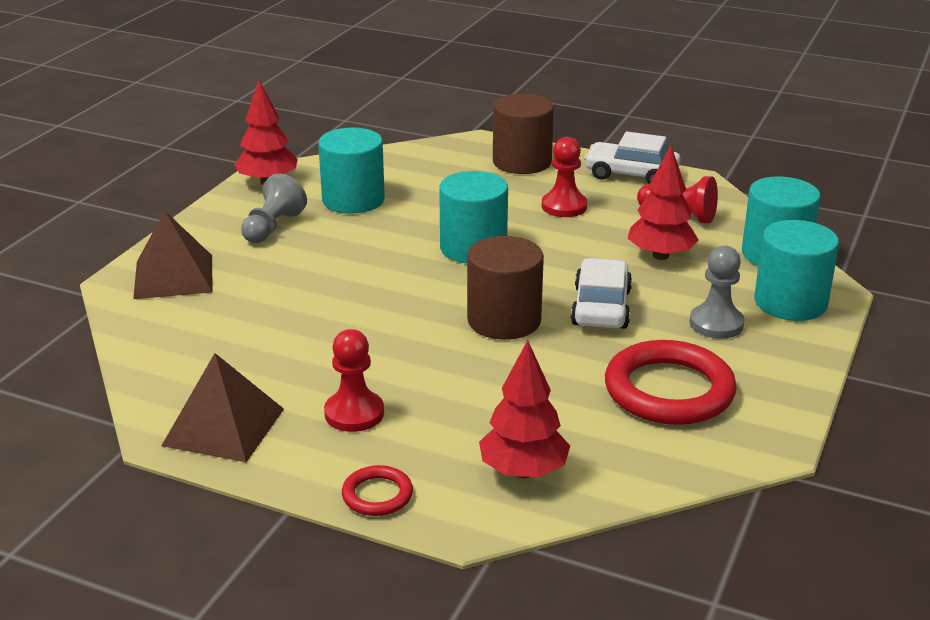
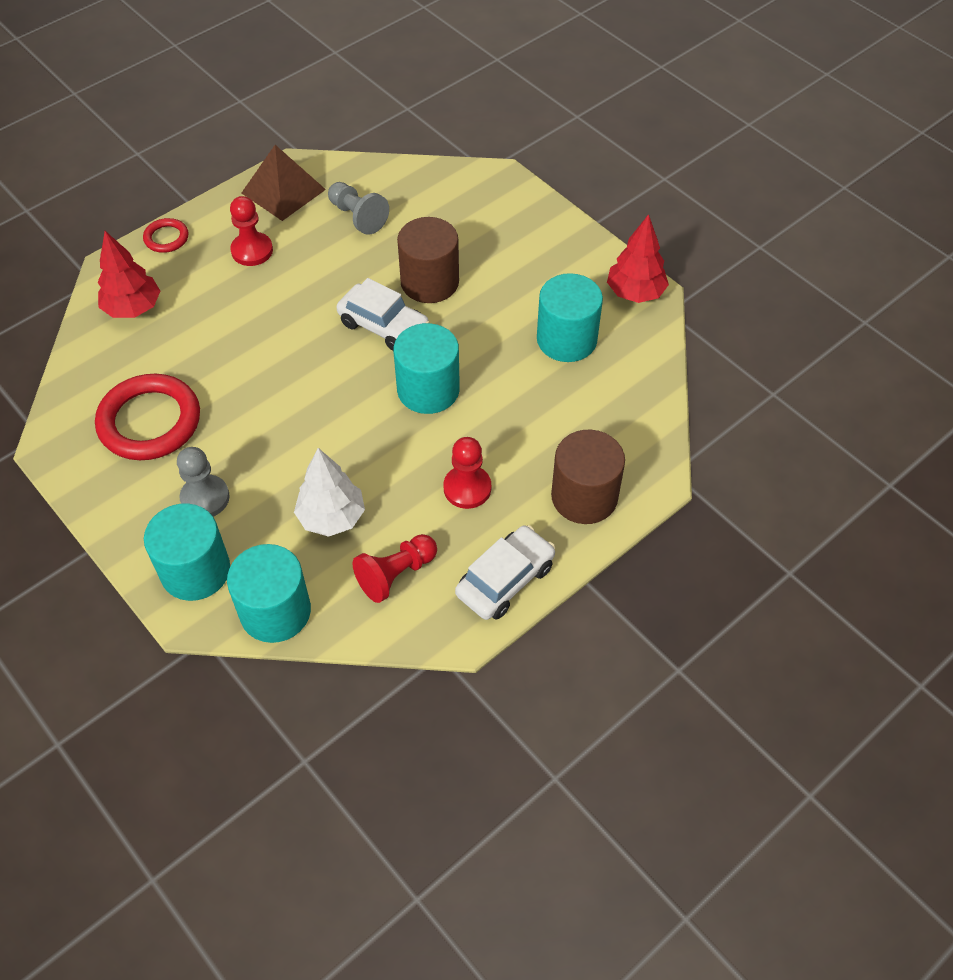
camera: 115 degrees right, 25 degrees up
brown pyramid [133,211,213,299] -> none
grey pawn [241,174,307,243] -> grey pawn moved to [328,182,389,235]
brown cylinder [467,236,544,340] -> brown cylinder moved to [397,217,459,303]
white car [571,258,632,329] -> white car moved to [336,278,430,351]
red tree [628,146,699,260] -> white tree [294,448,365,537]

